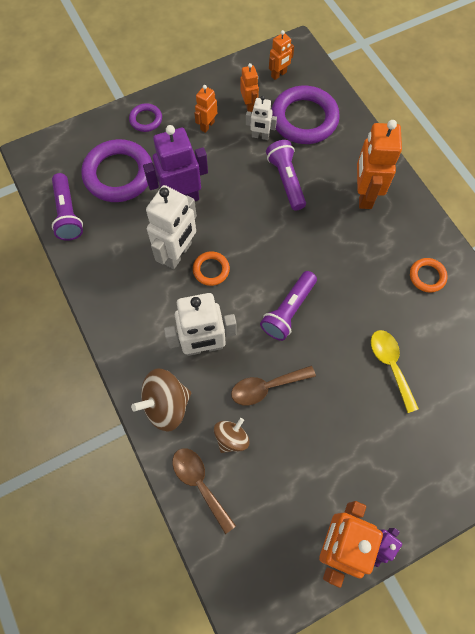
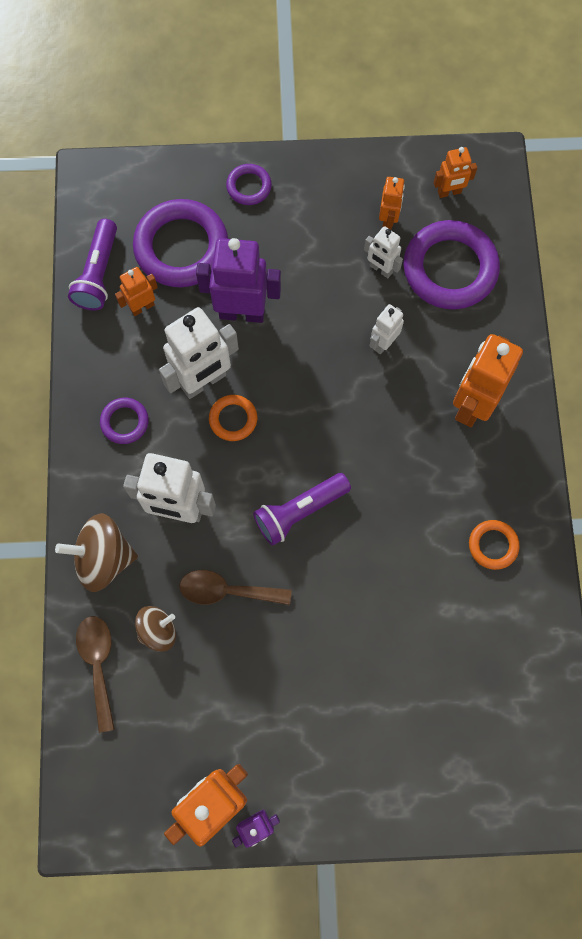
camera: 25 degrees right, 5 degrees up
orange robot [194,85,217,133] -> orange robot moved to [115,267,158,316]
purple flashlight [266,140,306,211] -> white robot [370,304,404,354]
yellow spoon [371,330,419,413] -> none
none -> purple ring [100,398,149,444]

